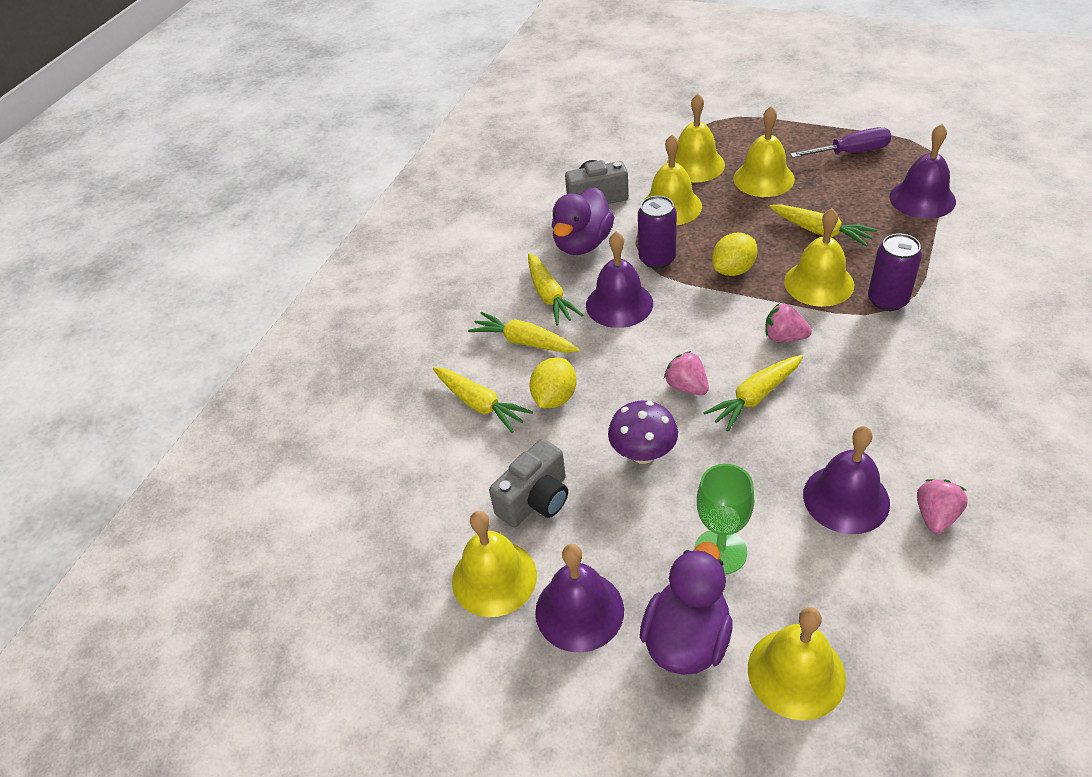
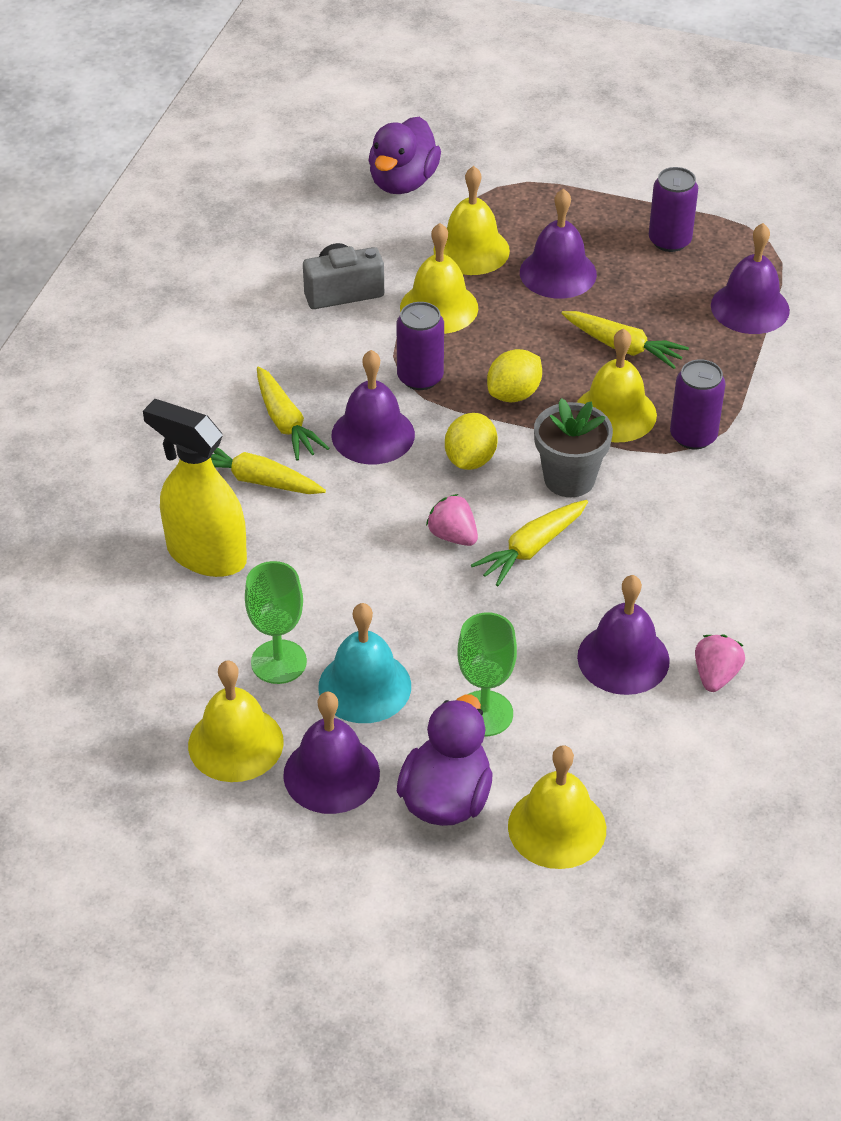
camera: 10 degrees left, 0 degrees up
yellow carrot [433,367,533,433] -> yellow spray bottle [143,399,247,577]
grey camera [489,439,568,527] -> green goblet [245,561,307,684]
yellow lemon [530,357,577,408] -> yellow lemon moved to [445,413,498,470]
purple duck [552,187,614,255] -> purple duck moved to [368,117,441,194]
purple mushroom [608,401,678,464] -> none
yellow bell [733,106,795,197] -> purple bell [520,189,597,299]
pink strawberry [766,304,812,342] -> grey flower pot [534,398,613,497]
purple screwdriver [790,127,891,158] -> purple can [649,167,698,252]
none -> turquoise bell [318,603,411,723]

